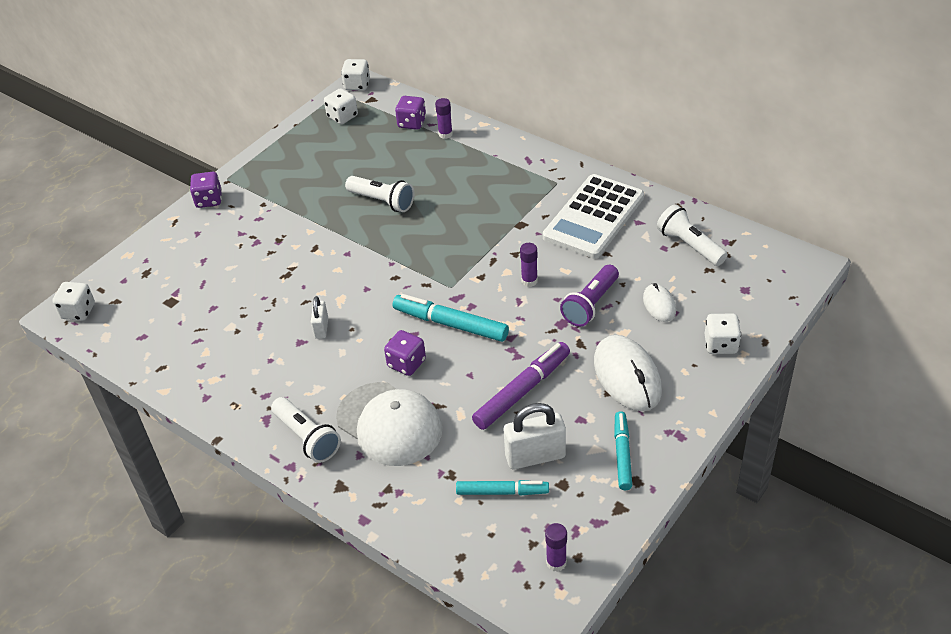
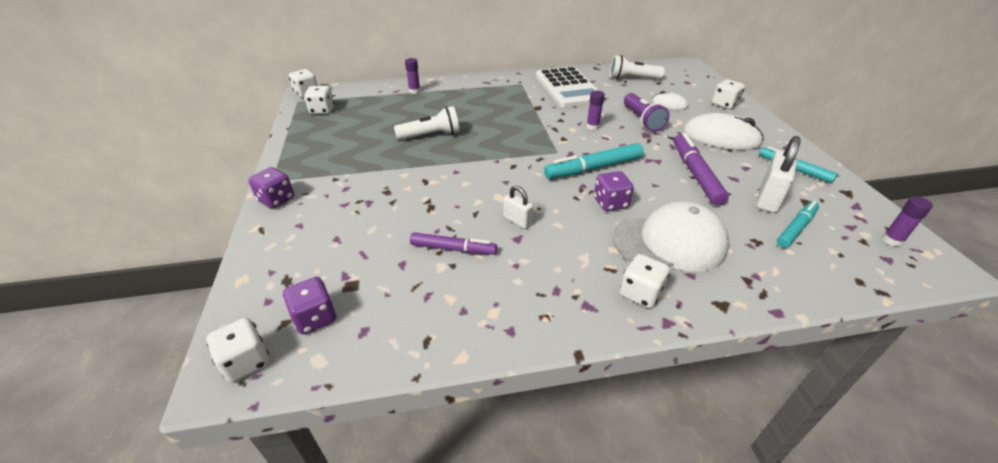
camera: 50 degrees left, 5 degrees down
white flashlight [271,397,341,463] -> white dice [620,254,670,308]
purple dice [395,96,426,130] -> purple dice moved to [283,277,336,334]
none -> purple marker [410,232,497,255]

